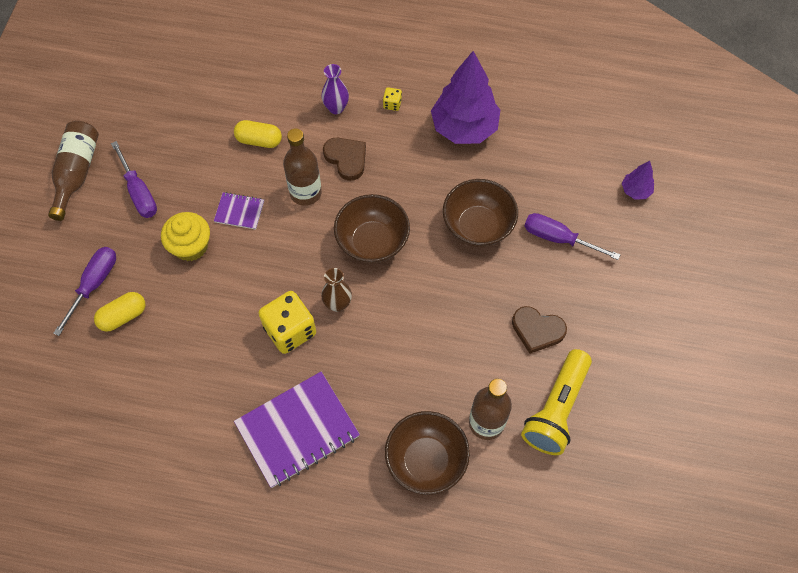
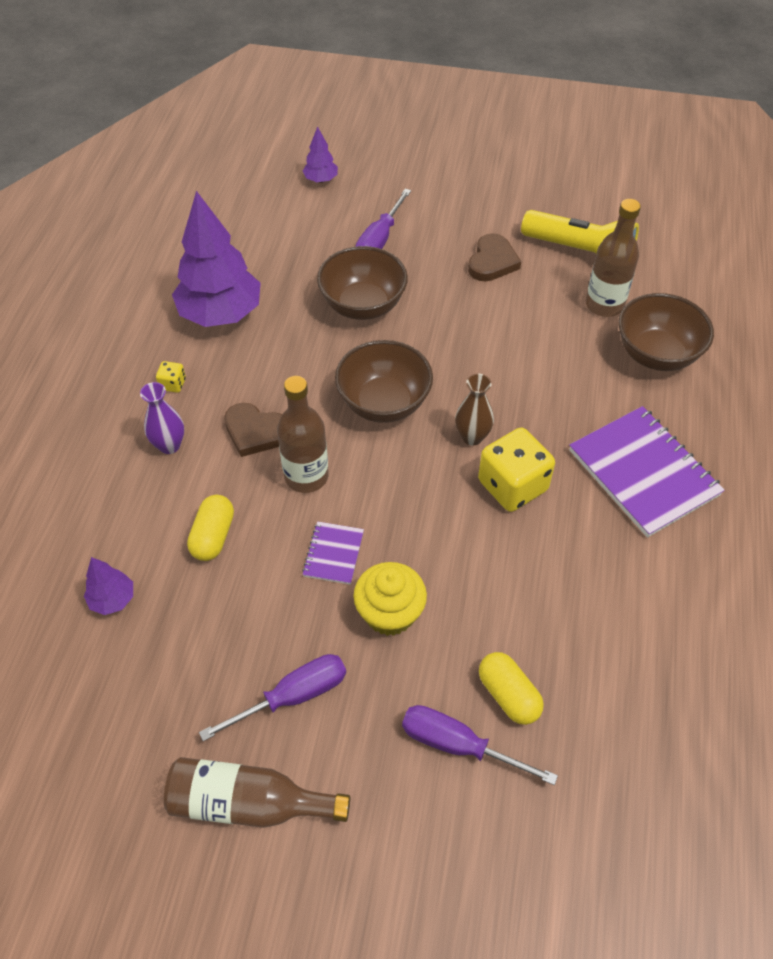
camera: 90 degrees left, 10 degrees down
brown heart [323,138,366,181] -> brown heart turned 120 degrees counterclockwise [224,403,282,457]
none -> purple tree [84,557,133,615]

